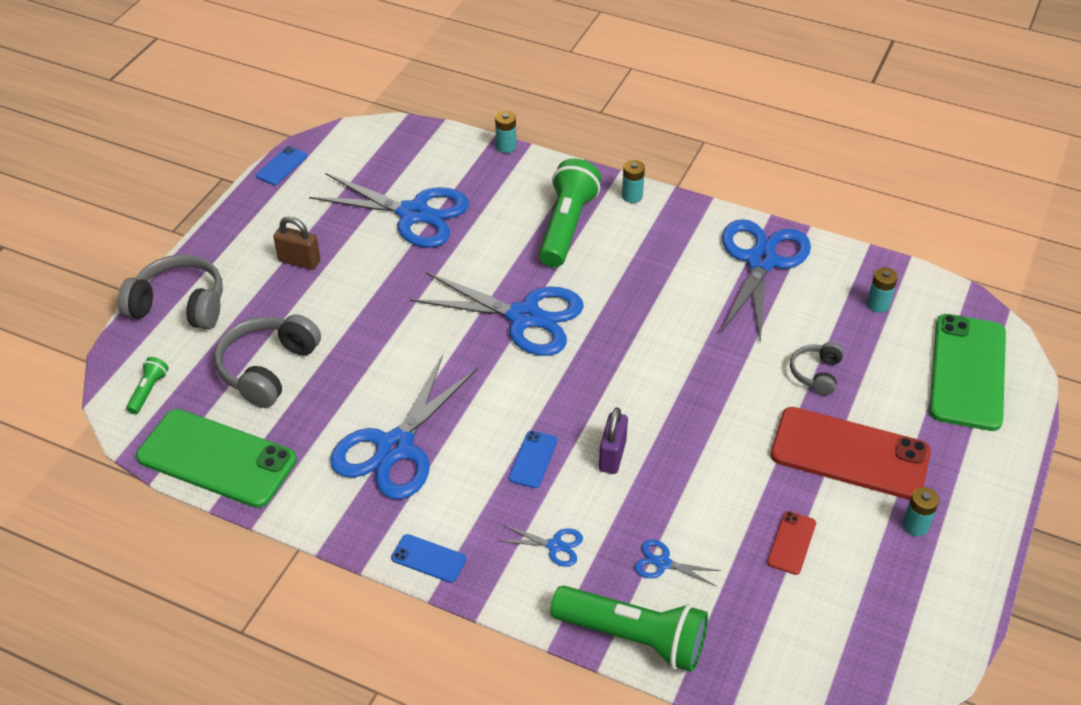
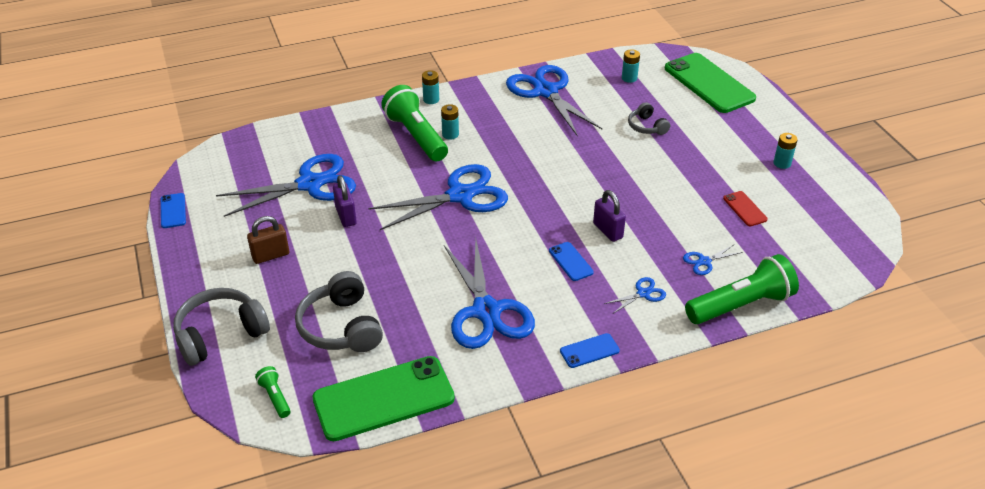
camera: 45 degrees left, 5 degrees down
turquoise battery [495,111,516,153] -> turquoise battery moved to [441,104,459,140]
red phone [770,407,931,500] -> none
none -> purple padlock [333,175,357,227]

